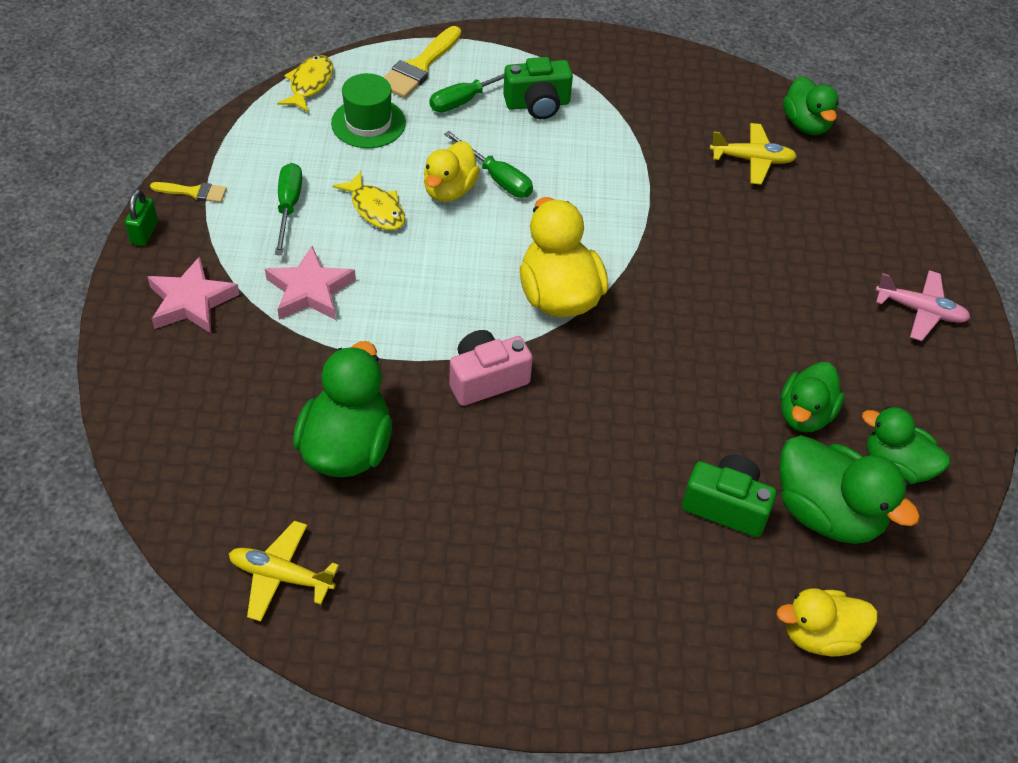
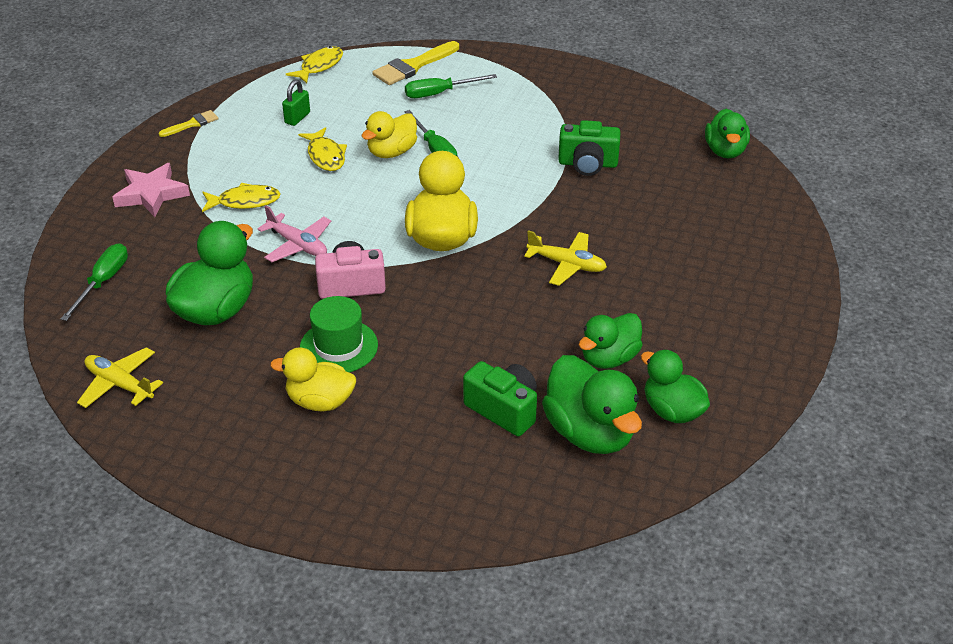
camera: 20 degrees right, 10 degrees down
green padlock [125,189,158,246] -> green padlock moved to [282,79,310,126]
yellow brush [150,182,227,203] -> yellow brush turned 60 degrees counterclockwise [159,110,219,137]
pink star [265,246,356,320] -> yellow fish [202,183,281,212]
green screwdriver [275,163,302,255] -> green screwdriver moved to [61,243,128,321]
green hat [331,73,406,148] -> green hat moved to [300,296,378,372]
green camera [503,57,573,119] -> green camera moved to [558,120,621,176]
yellow plane [710,123,797,185] -> yellow plane moved to [524,230,607,286]
yellow duck [777,588,878,656] -> yellow duck moved to [270,348,356,411]
pink plane [876,270,970,341] -> pink plane moved to [257,205,331,262]

